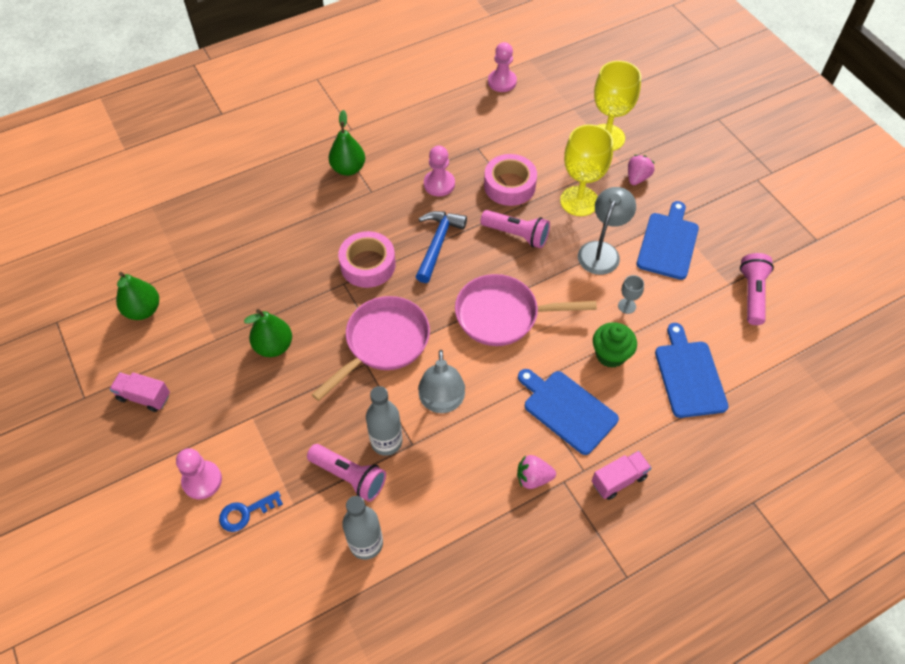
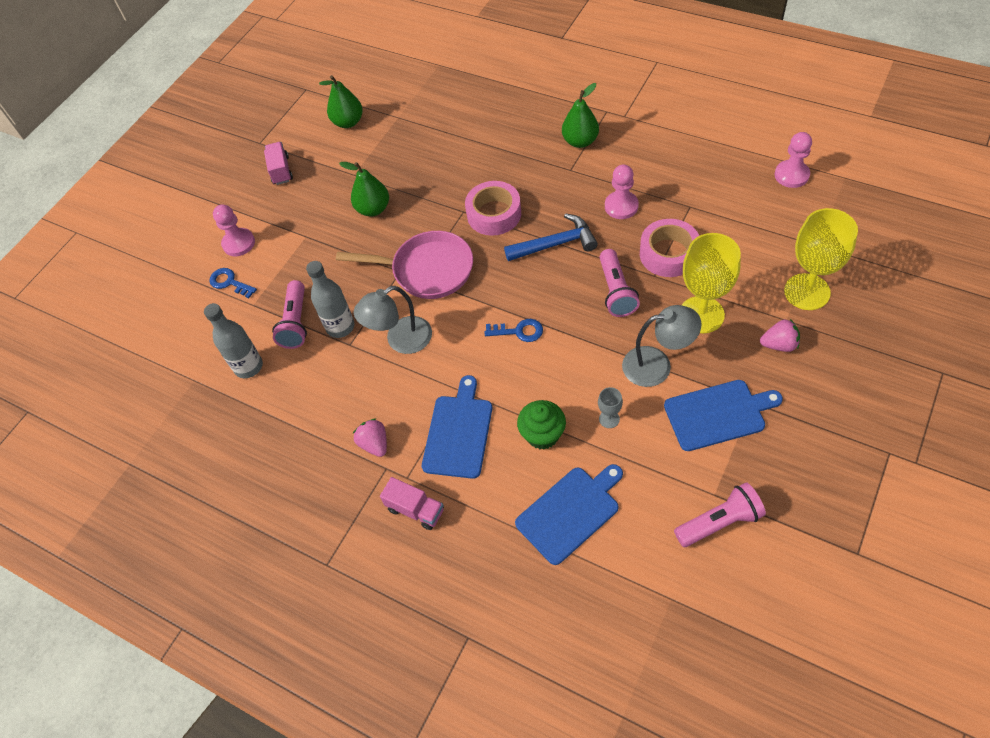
camera: 65 degrees right, 0 degrees up
pink pan [455,274,597,346] -> blue key [485,319,543,342]

